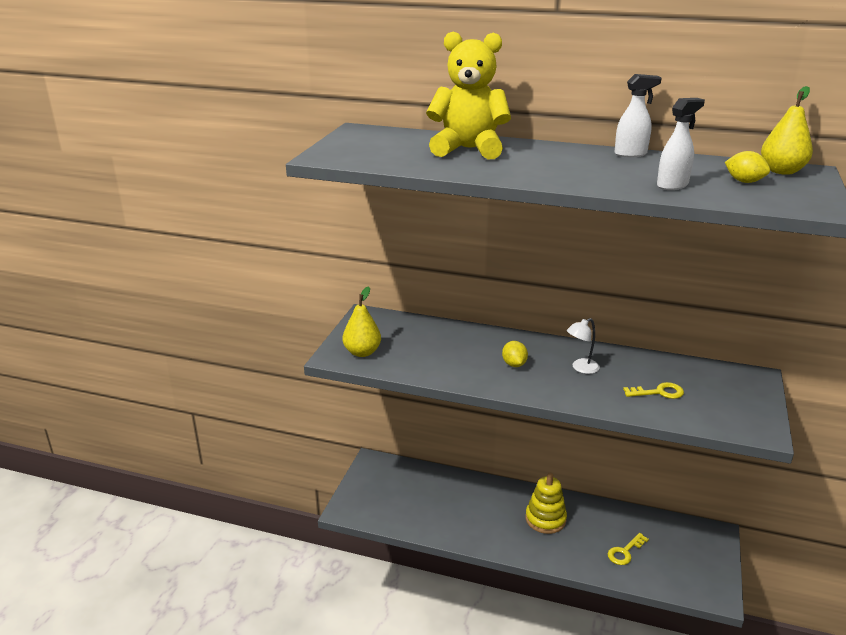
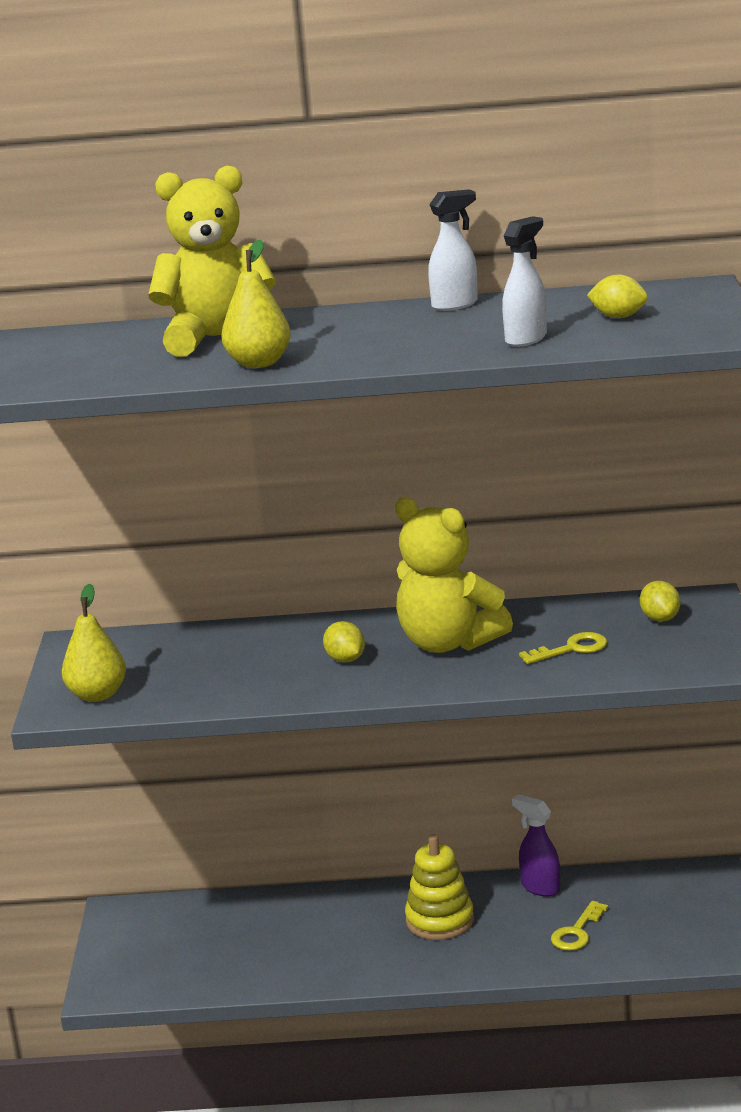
camera: 15 degrees left, 5 degrees down
white lamp [567,318,600,374] -> yellow teddy bear [395,497,513,653]
yellow pear [761,86,813,175] -> yellow pear moved to [221,240,291,368]
none -> purple spray bottle [512,794,560,896]
none -> yellow lemon [640,581,680,622]

